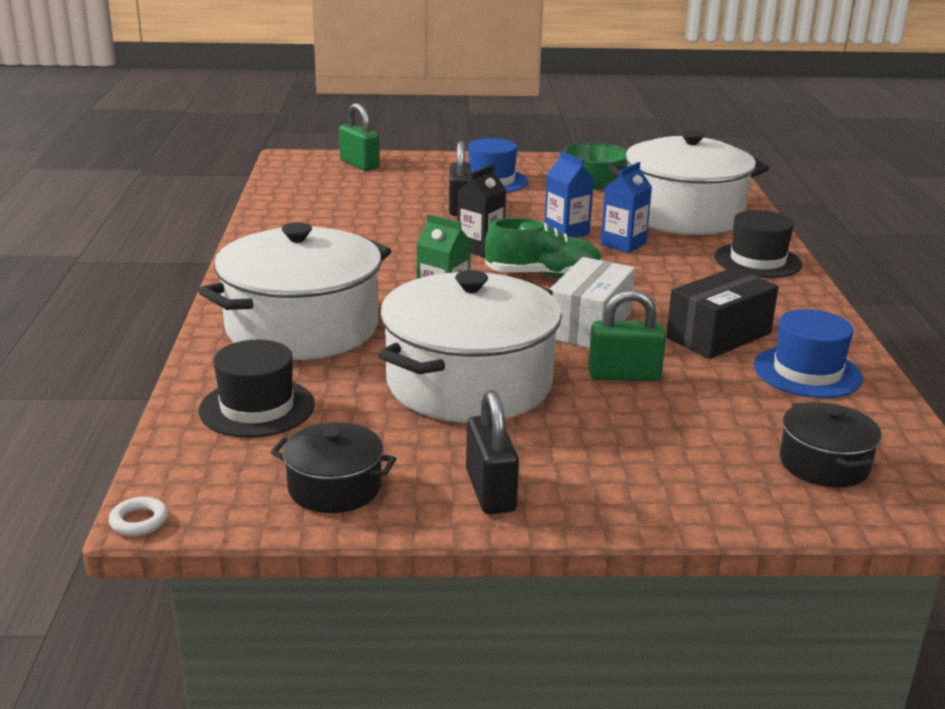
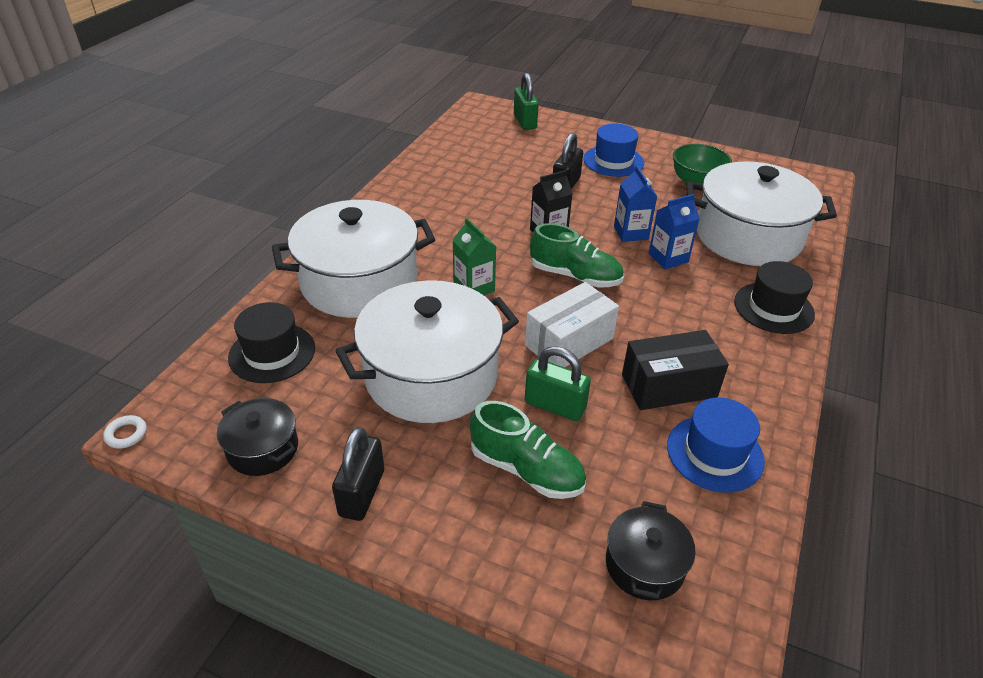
camera: 25 degrees right, 15 degrees up
none -> green shoe [470,401,586,499]

